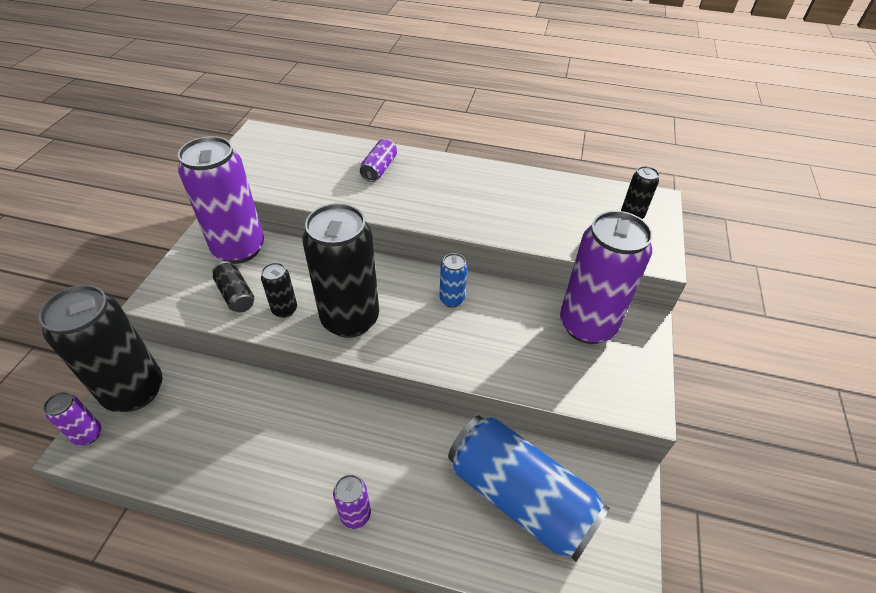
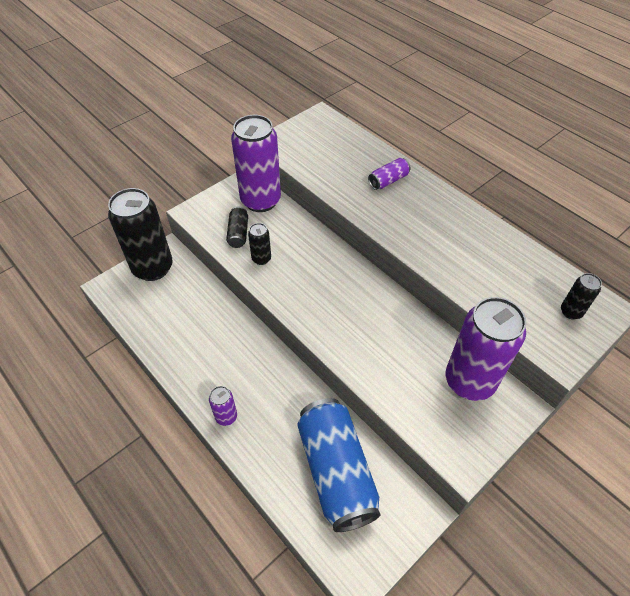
camera: 35 degrees right, 5 degrees up
purple can [43,392,101,446] -> none
black can [302,203,379,338] -> none
blue can [439,253,468,308] -> none

